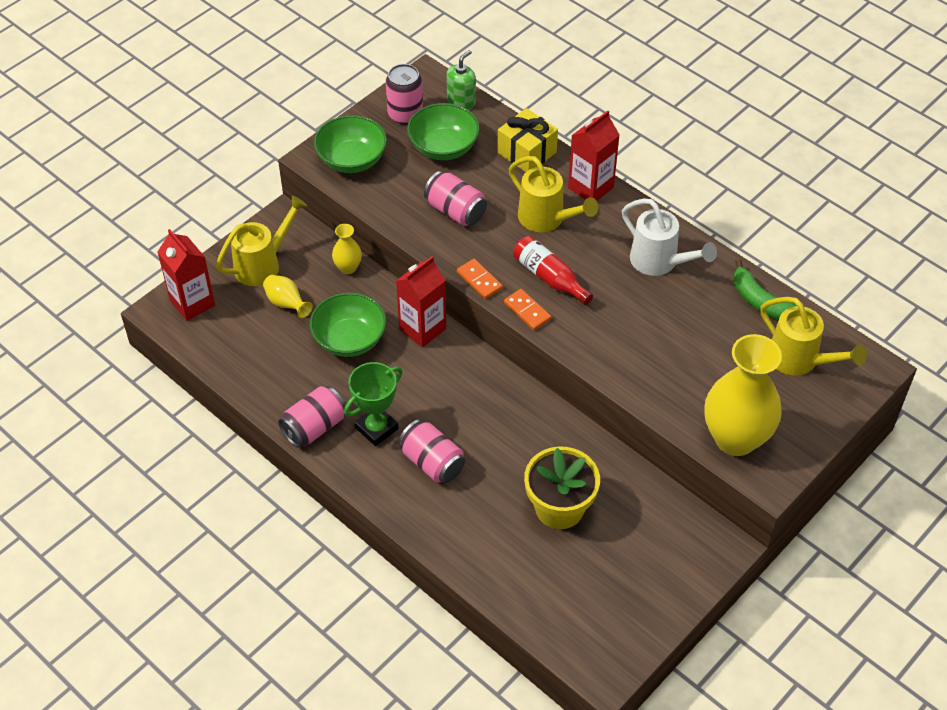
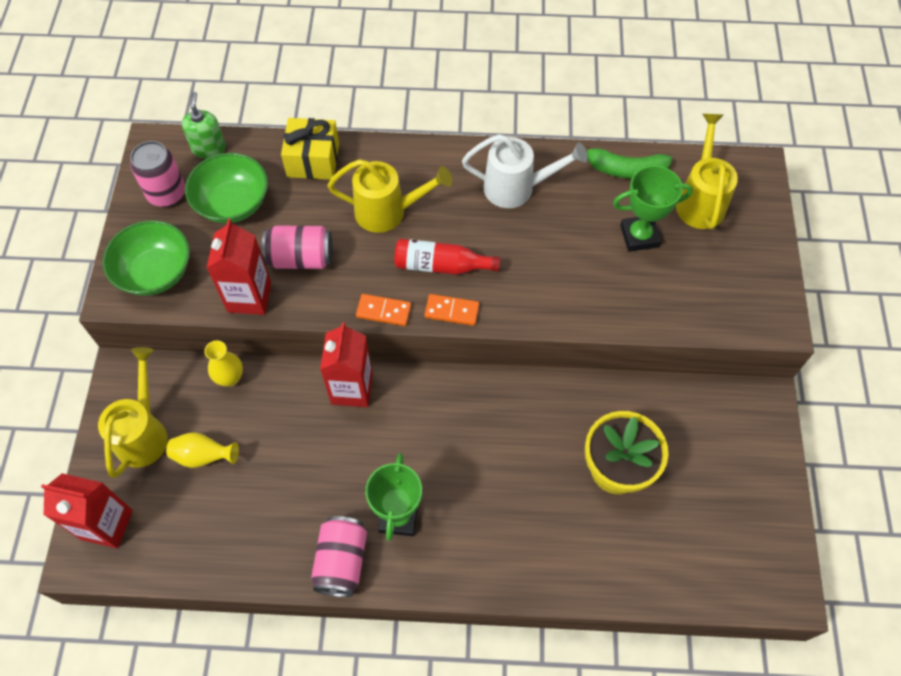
camera: 40 degrees left, 10 degrees up
green bowl [310,293,386,357] -> none
pink can [398,419,465,483] -> none
red carton [568,110,620,201] -> red carton moved to [207,219,271,315]
yellow vase [704,334,782,456] -> none
yellow watering can [760,297,867,376] -> yellow watering can turned 90 degrees counterclockwise [676,114,738,229]
none -> green trophy [613,165,693,252]

